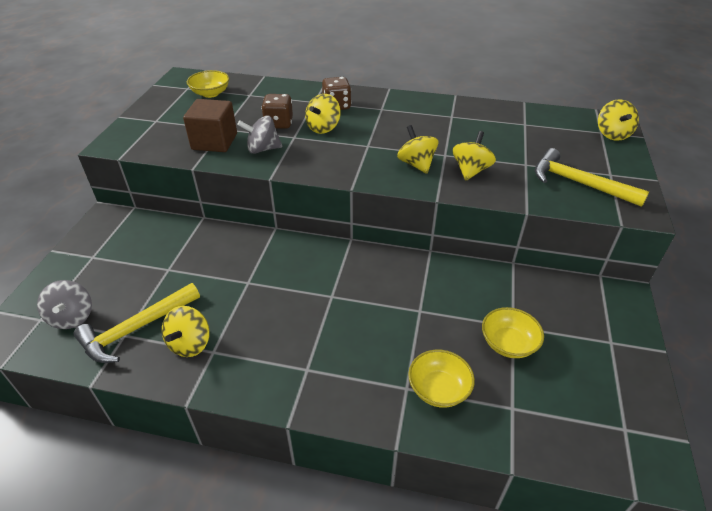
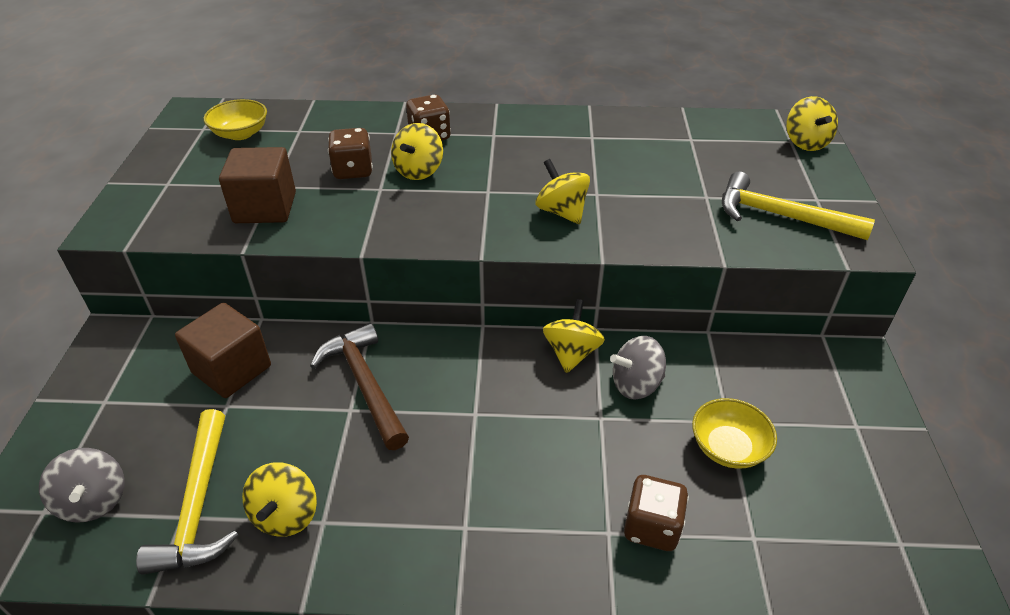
camera: 10 degrees left, 0 degrees up
yellow hammer [73,283,200,363] -> yellow hammer turned 45 degrees counterclockwise [136,409,238,575]
grey spinning top [237,116,282,154] -> grey spinning top moved to [610,336,666,400]
yellow bowl [408,350,475,408] -> brown dice [624,475,689,551]
yellow spinning top [453,131,496,180] -> yellow spinning top moved to [543,299,605,373]
none -> brown cube [175,303,271,398]
none -> brown hammer [310,323,409,450]

